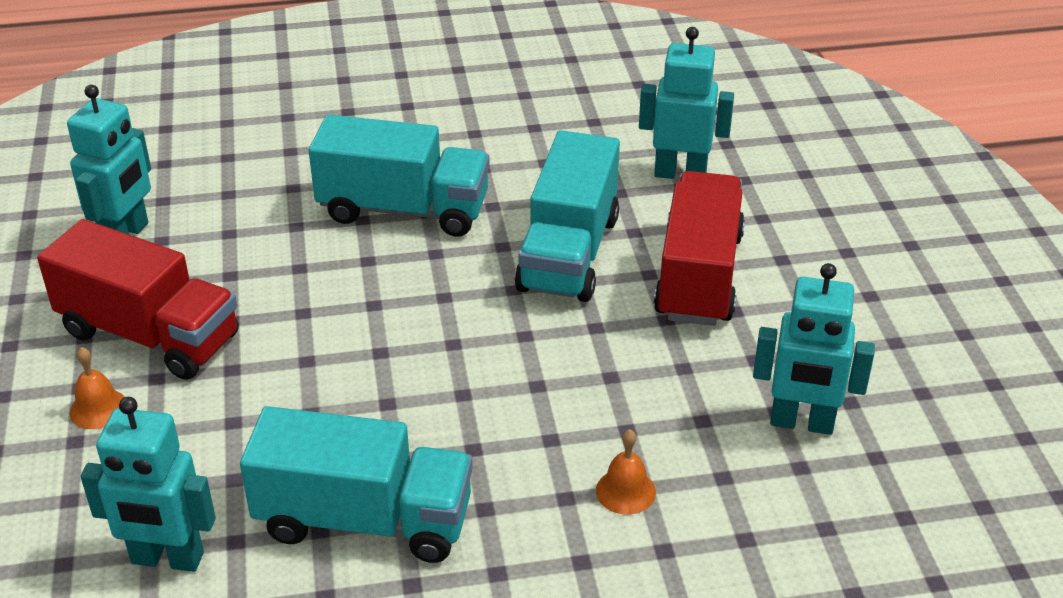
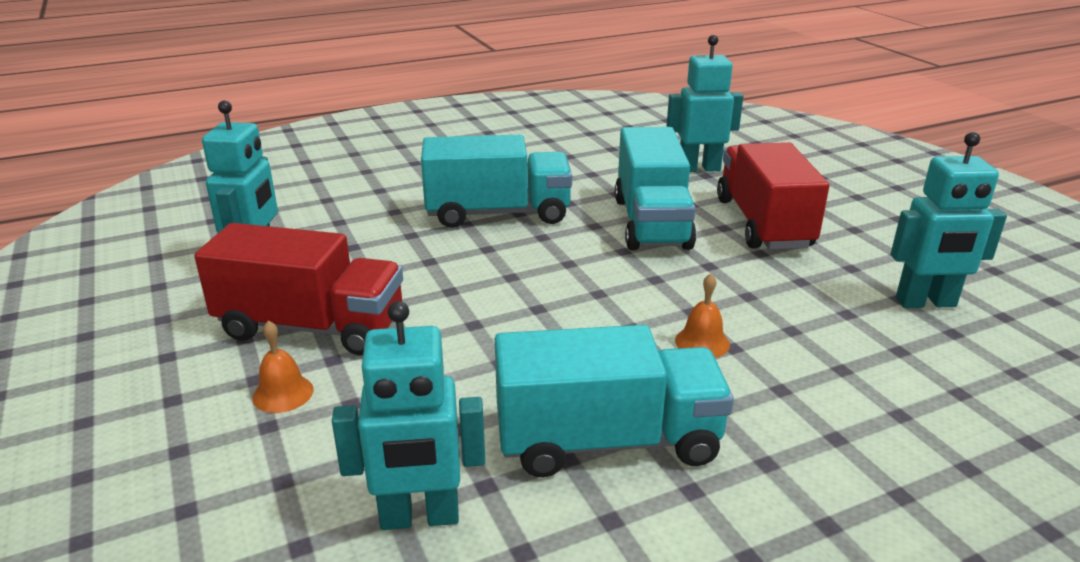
camera: 15 degrees left, 10 degrees down
orange bell [596,429,656,515] -> orange bell moved to [675,273,730,358]

